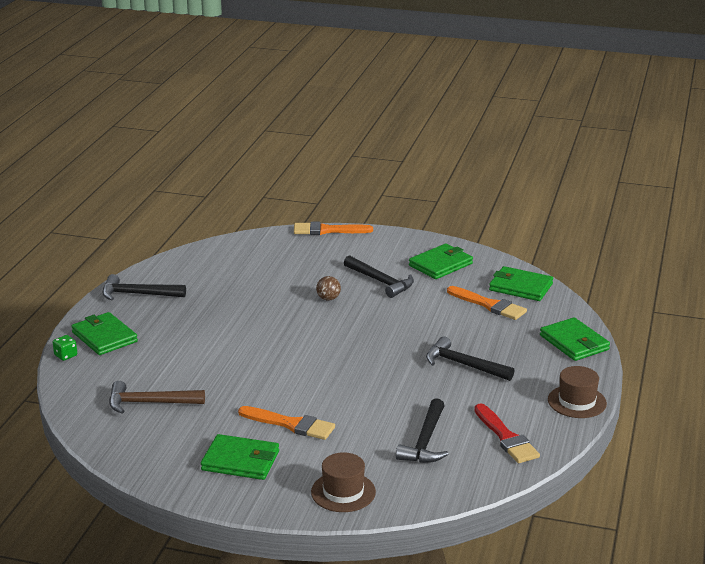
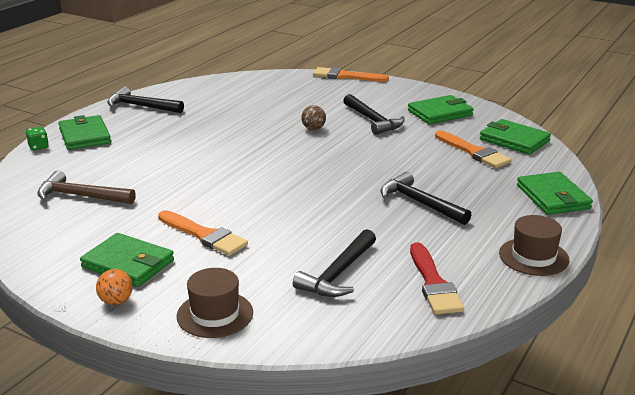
camera: 15 degrees right, 0 degrees up
none -> orange ball [96,269,133,305]

